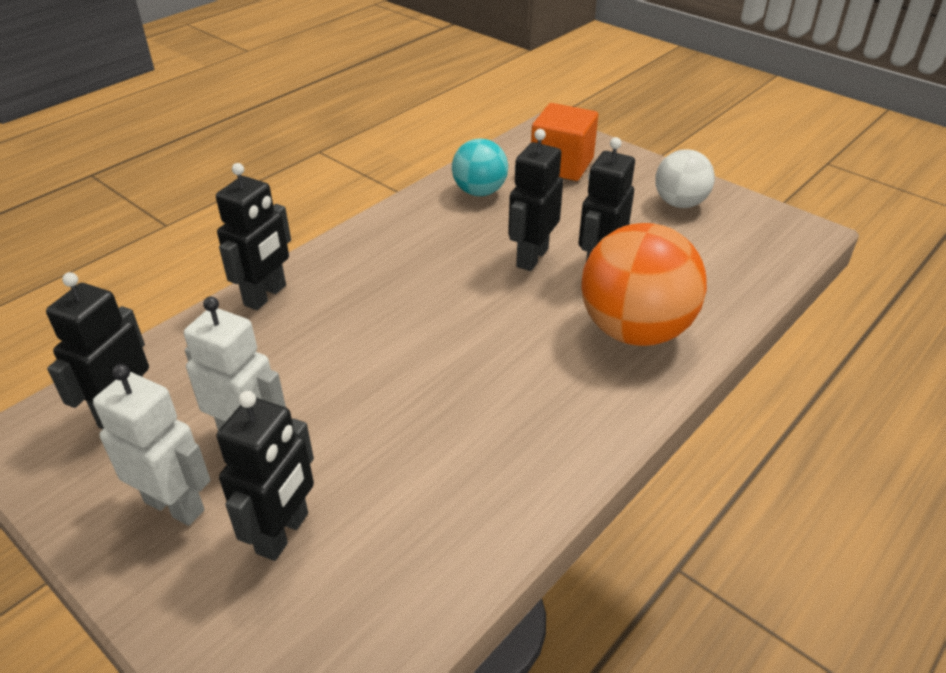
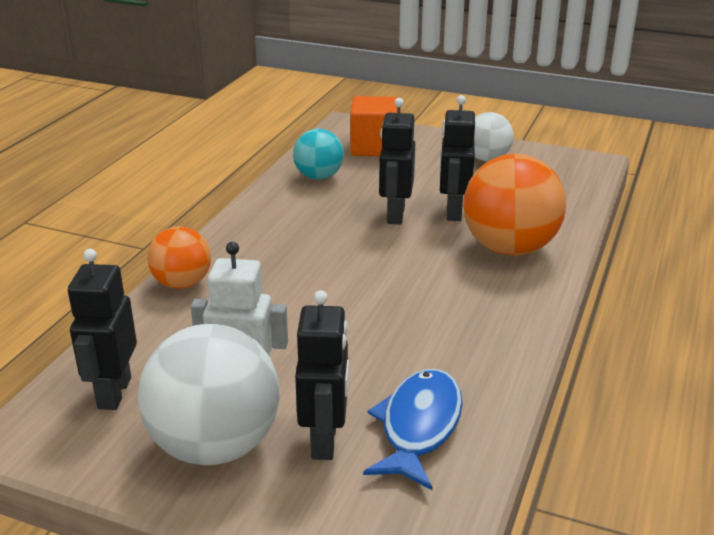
camera: 20 degrees left, 10 degrees down
white robot [93,364,210,526] -> white ball [138,324,280,465]
black robot [216,163,291,310] -> orange ball [147,226,211,289]
none -> blue fish [363,369,463,491]

